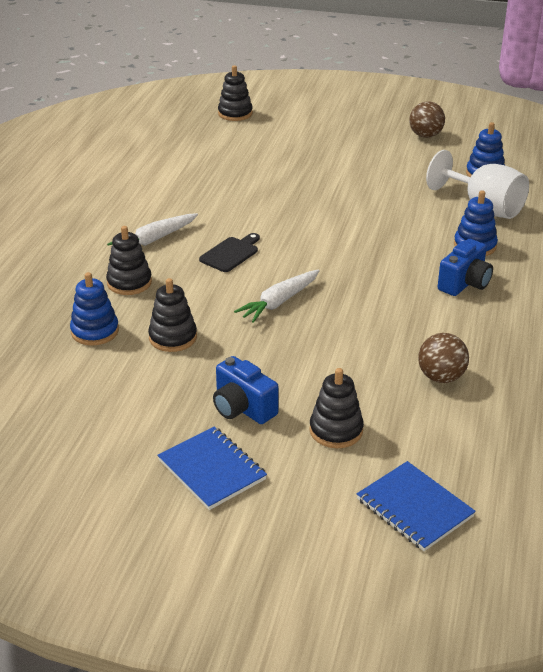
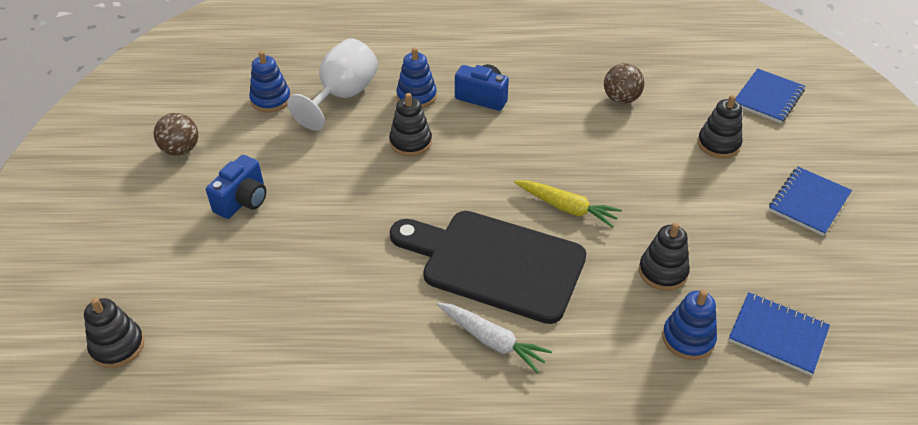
camera: 105 degrees left, 10 degrees up
black stacking toy [106,226,152,295] -> black stacking toy moved to [389,93,432,156]
black cutting board [199,233,260,272] -> black cutting board [390,211,586,324], size x2.41
blue camera [213,356,279,424] -> blue camera moved to [206,155,266,219]
white carrot [234,269,320,323] -> yellow carrot [514,180,622,228]
none -> blue notebook [728,292,830,376]

